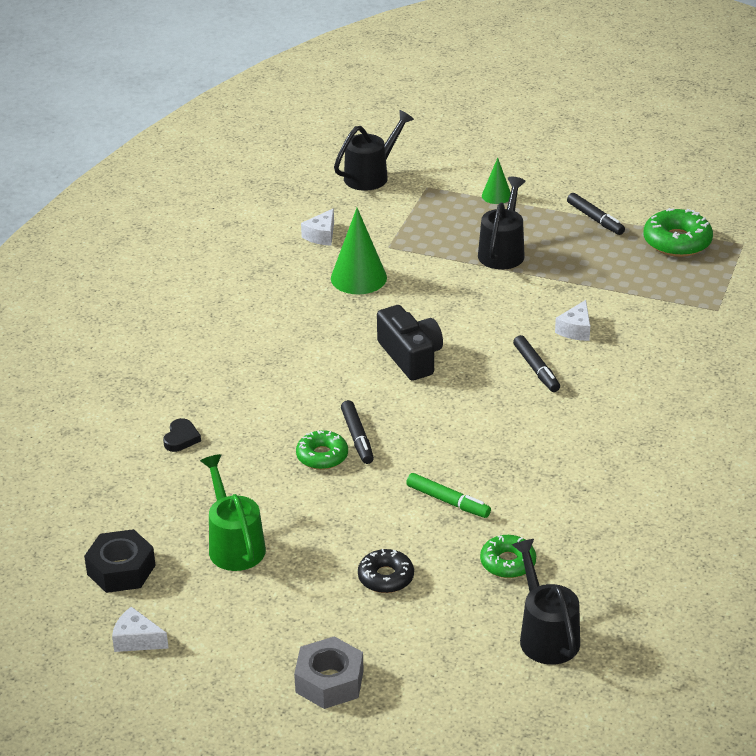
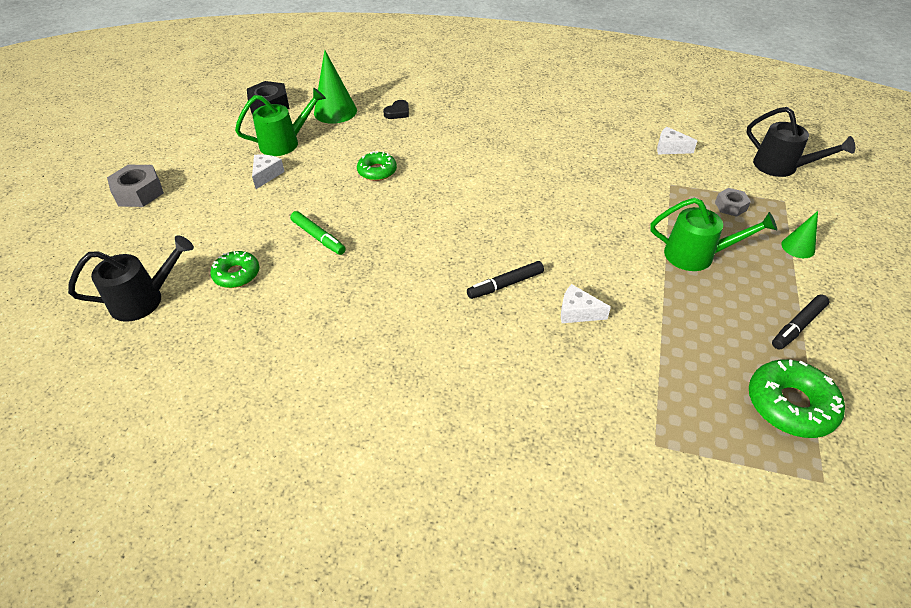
camera: 85 degrees right, 10 degrees up
white cheese [112,607,169,652] -> white cheese moved to [252,154,285,189]
black heart [163,418,201,452] -> black heart turned 60 degrees counterclockwise [383,100,409,119]
green cone [331,208,387,294] -> green cone moved to [314,50,357,124]
black marker [341,400,374,464] -> none
black donut [358,549,414,593] -> none
black camera [377,305,443,381] -> none
green marker [406,473,491,518] -> green marker turned 75 degrees counterclockwise [290,211,346,255]
black watering can [478,177,526,270] -> green watering can [650,198,777,271]
none -> grey nut [715,188,751,217]

